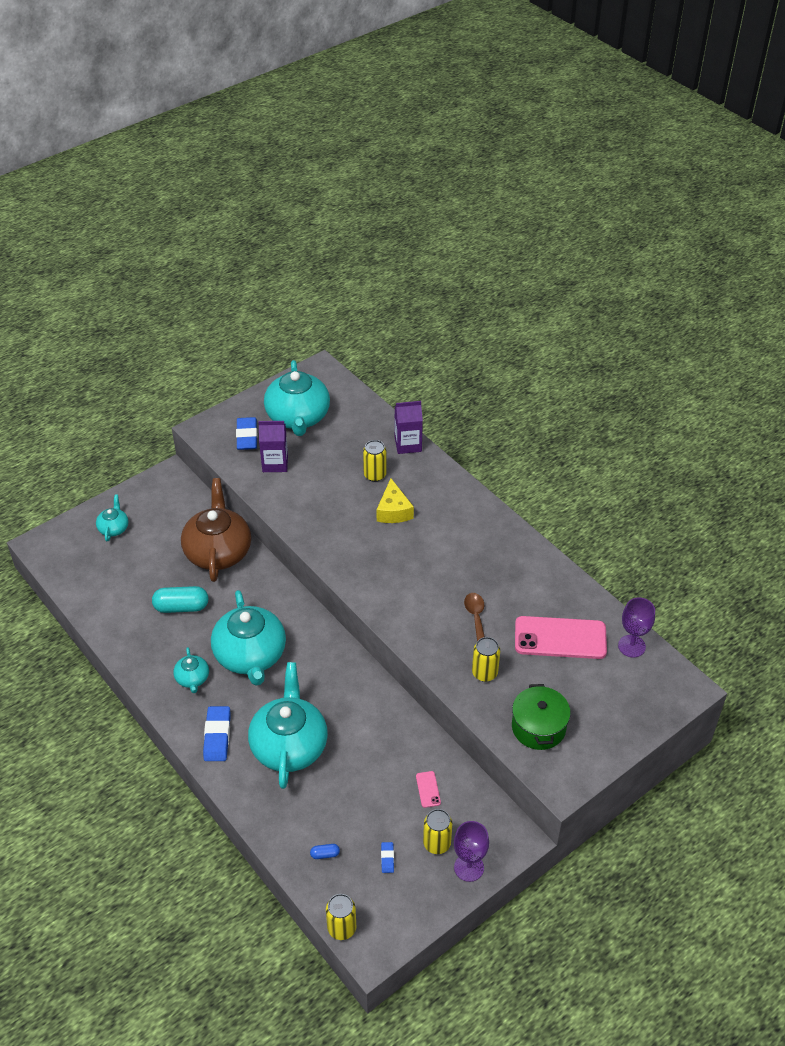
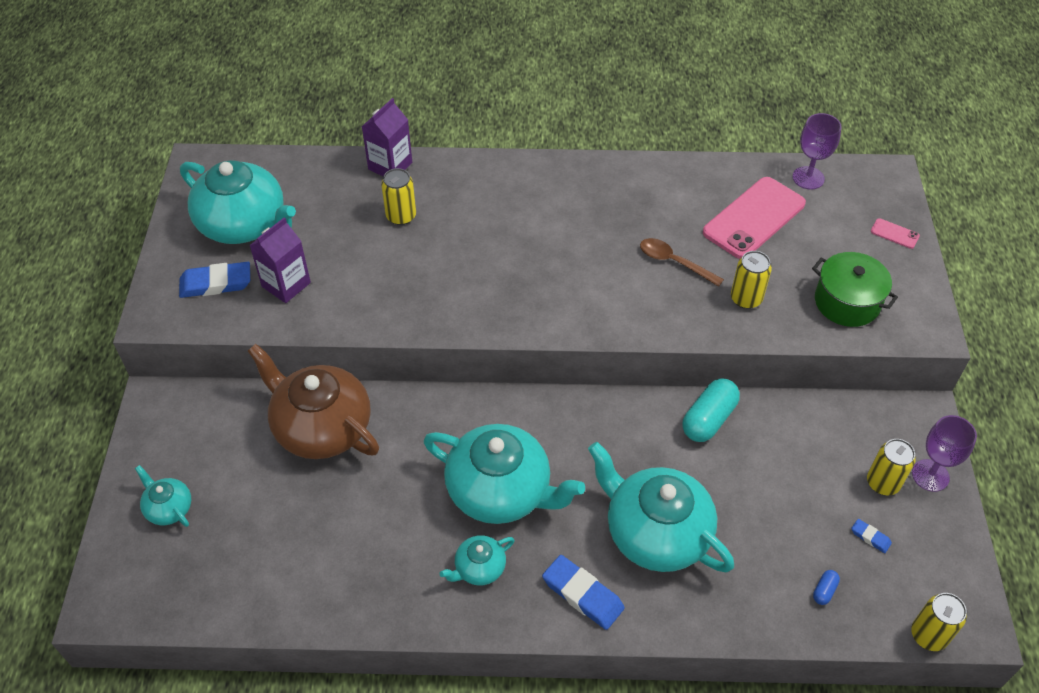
camera: 50 degrees left, 5 degrees up
turquoise capsule [152,586,208,613] -> turquoise capsule moved to [682,378,740,442]
turquoise teapot [174,647,209,693] -> turquoise teapot turned 120 degrees clockwise [440,535,515,585]
blue eraser [236,417,257,450] -> blue eraser turned 45 degrees counterclockwise [179,262,250,298]
yellow cheese [377,478,414,523] -> none
pink phone [416,771,441,808] -> pink phone moved to [871,218,920,249]

